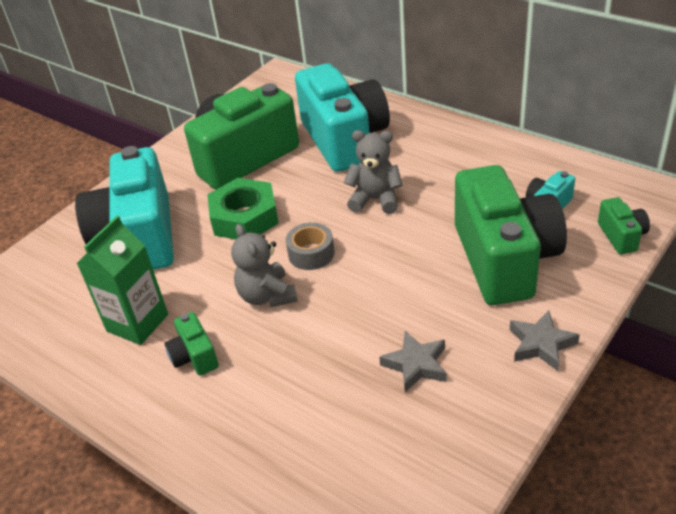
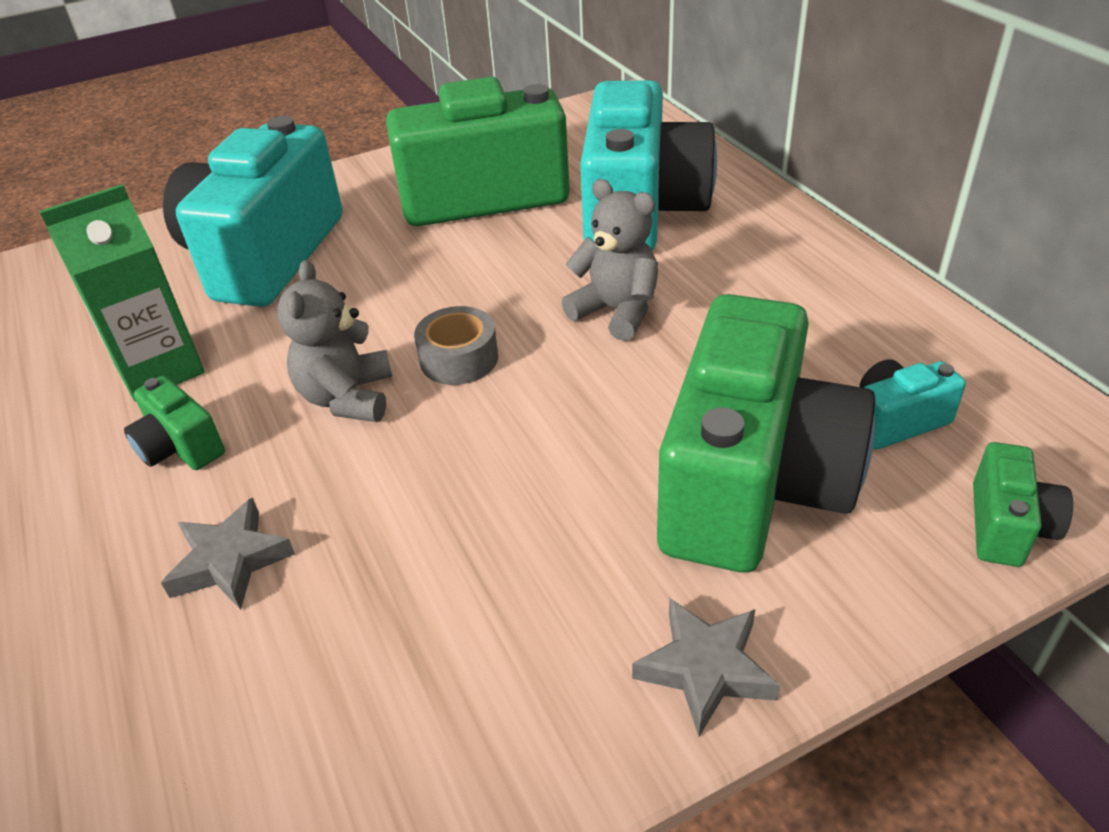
camera: 25 degrees right, 0 degrees up
green camera [165,312,219,376] -> green camera turned 45 degrees counterclockwise [124,376,225,470]
green nut [207,178,279,239] -> none
grey star [379,331,446,392] -> grey star moved to [161,498,295,610]

